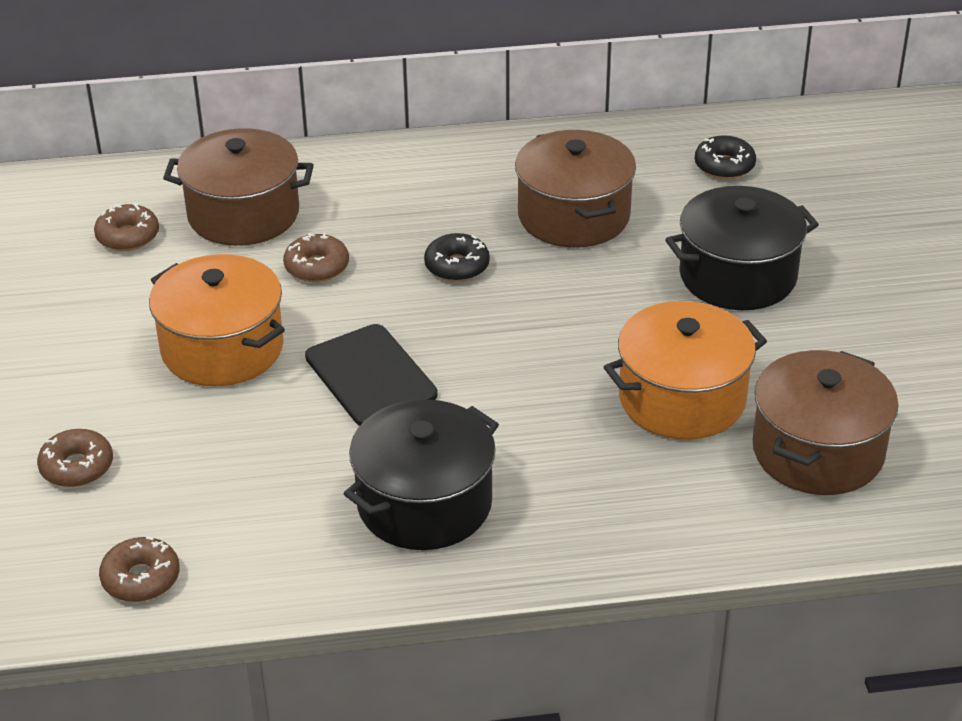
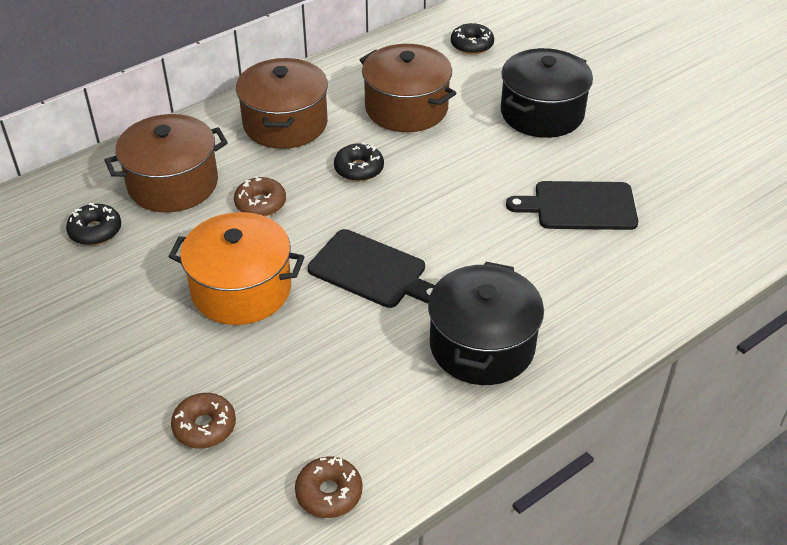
camera: 30 degrees left, 5 degrees up
brown donut [94,203,159,251] -> black donut [66,203,121,245]
orange pot [604,301,767,440] -> black cutting board [506,181,638,230]
brown pot [752,350,899,495] -> brown pot moved to [236,58,328,149]

